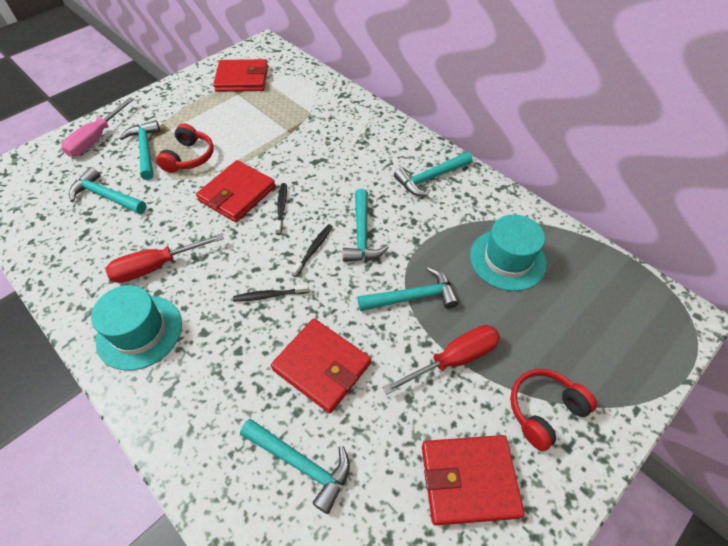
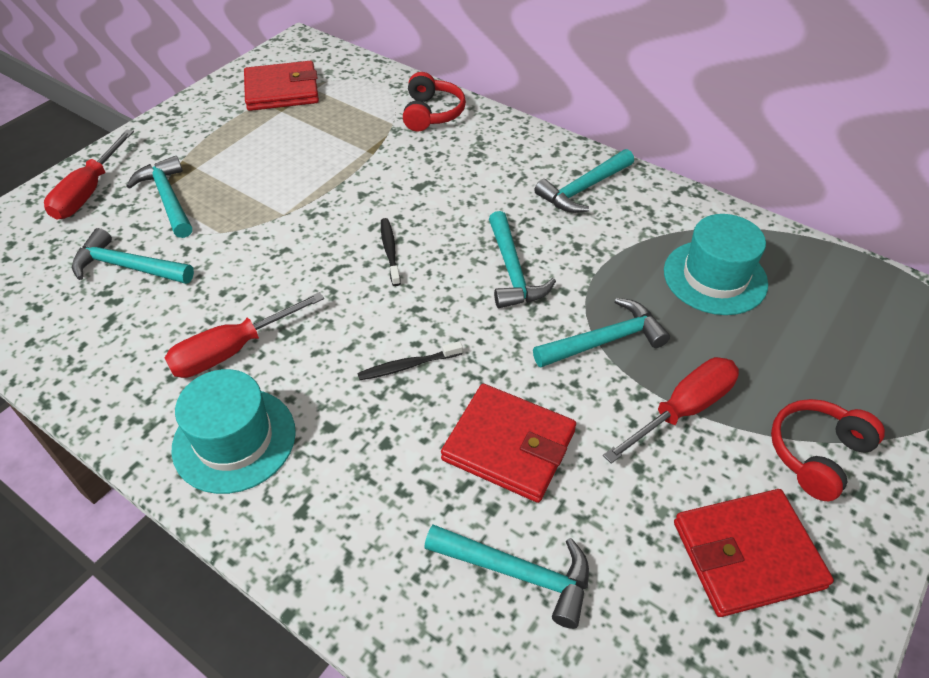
camera: 10 degrees left, 5 degrees down
pink screwdriver [61,97,134,157] -> red screwdriver [44,129,134,220]
red headphones [156,123,214,173] -> red headphones moved to [403,72,466,131]
red wallet [196,160,276,222] -> none
black toothbrush [291,224,333,277] -> none

